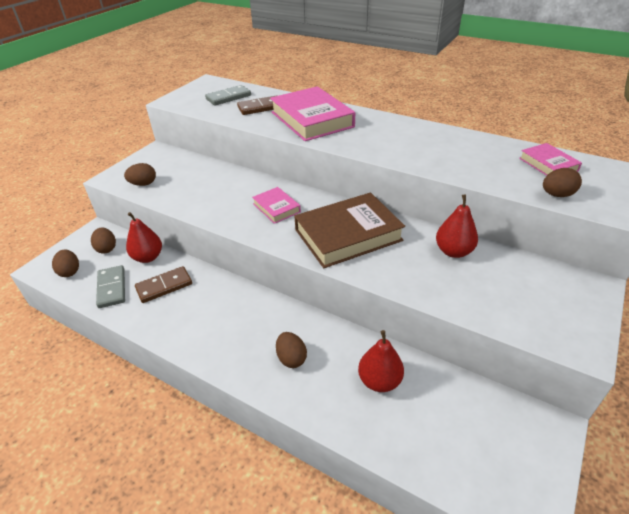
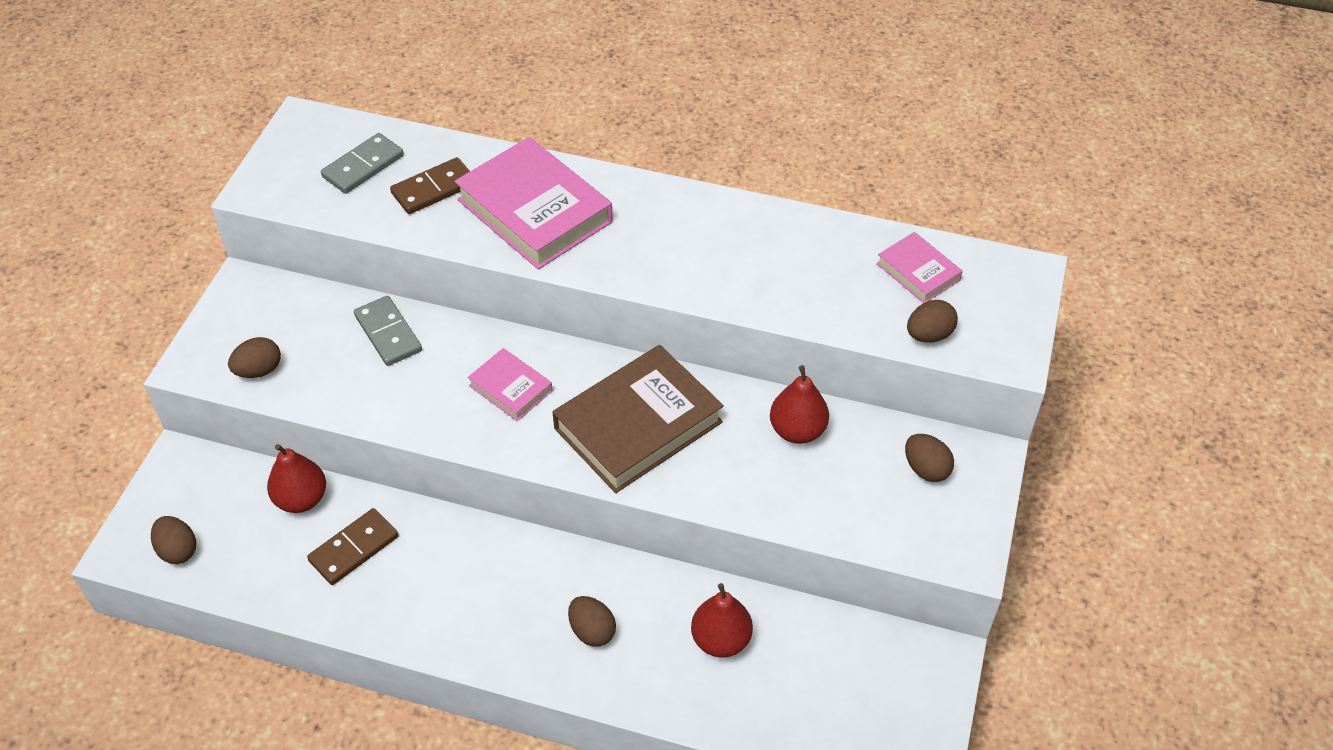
camera: 15 degrees left, 10 degrees up
brown egg [91,227,116,254] -> brown egg moved to [905,434,954,482]
grey domino [96,265,125,308] -> grey domino moved to [354,296,422,366]

